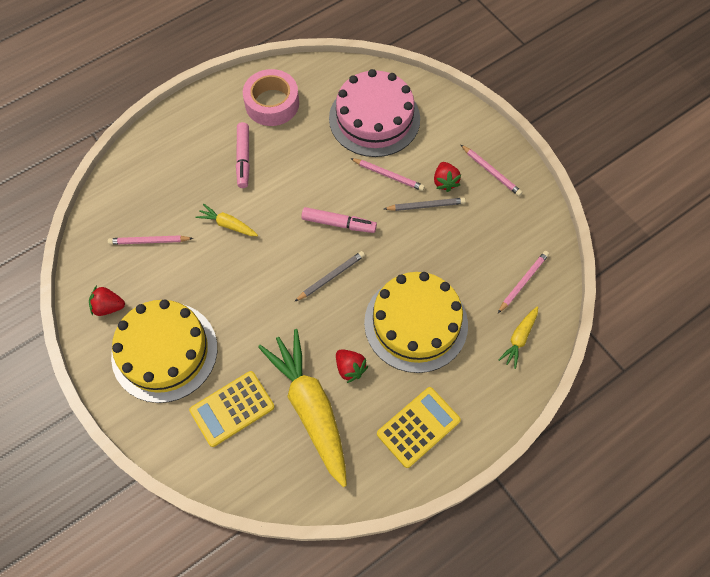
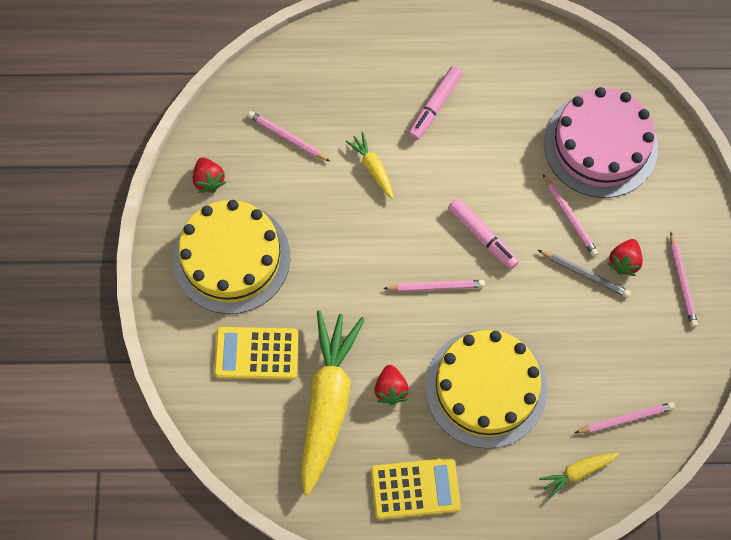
camera: 35 degrees right, 5 degrees up
red strawberry [89,286,125,316] -> red strawberry turned 150 degrees counterclockwise [193,157,226,193]
pink tape [243,69,299,126] -> none
grey pencil [294,251,365,302] -> pink pencil [383,280,485,292]

